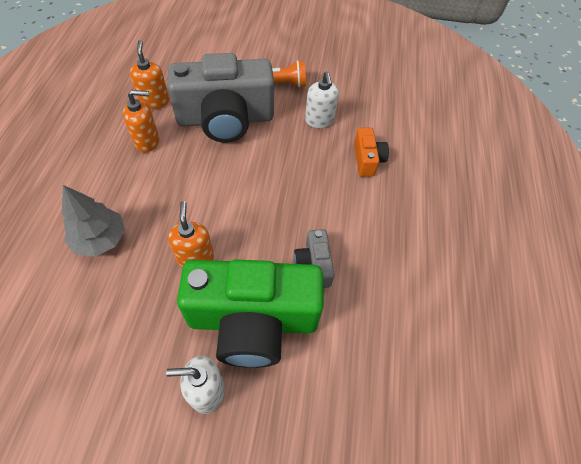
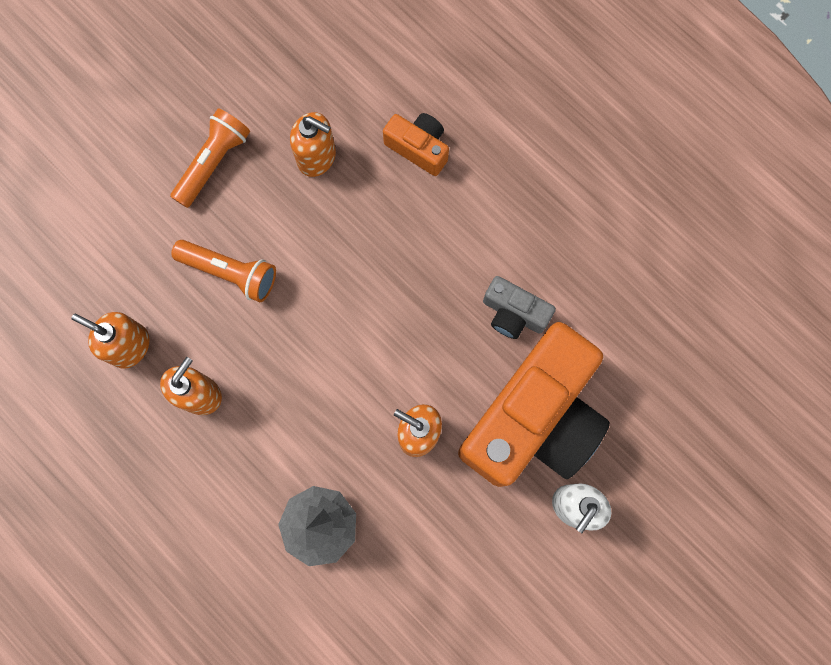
camera: 50 degrees left, 20 degrees up
grey camera [168,53,274,143] -> orange flashlight [171,240,276,302]
green camera [177,259,324,368] -> orange camera [458,322,610,487]
white soap dispenser [305,71,339,128] -> orange soap dispenser [290,112,336,177]

